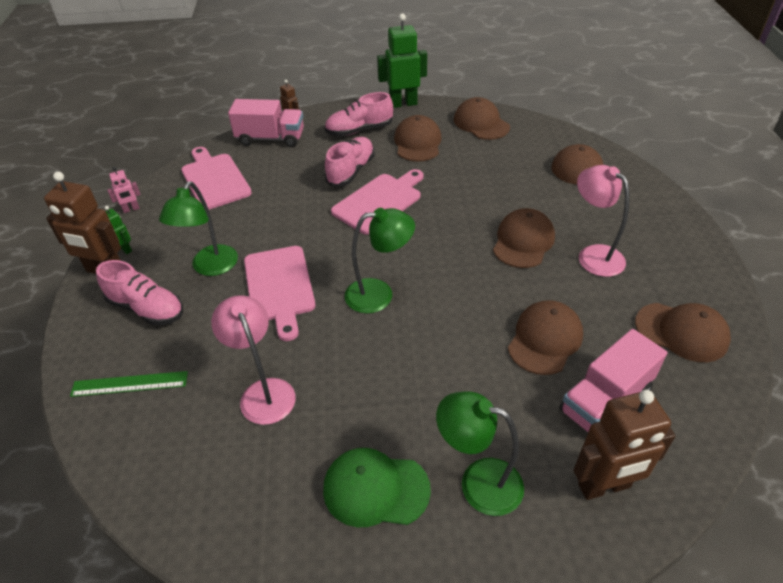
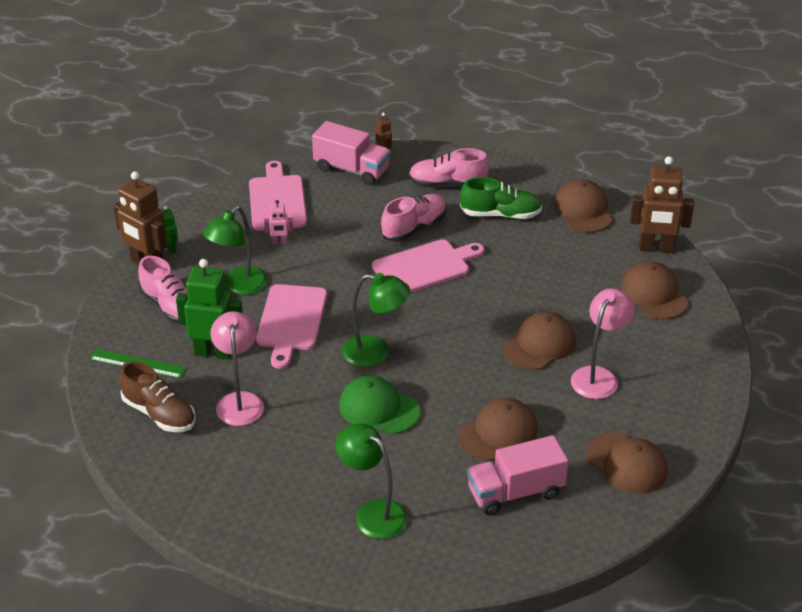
camera: 20 degrees right, 5 degrees down
pink robot [107,167,141,213] -> pink robot moved to [264,200,293,245]
green cap [323,448,431,527] -> green cap moved to [339,375,420,434]
green robot [377,13,427,108] -> green robot moved to [176,259,243,359]
brown cap [394,115,442,162] -> green shoe [460,177,542,219]
brown robot [573,390,675,500] -> brown robot moved to [630,156,694,253]
pink lamp [577,165,630,277] -> pink lamp turned 45 degrees clockwise [571,288,635,399]
none -> brown shoe [119,361,196,432]

